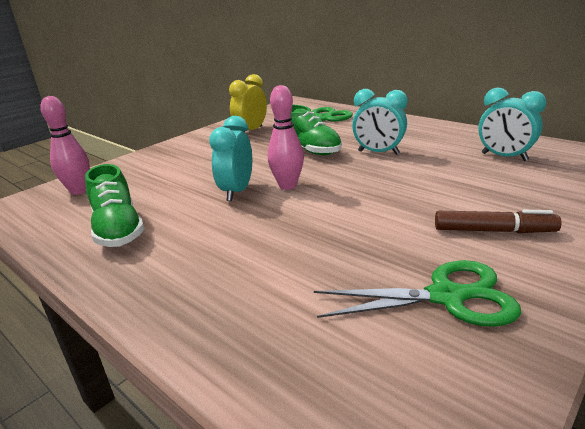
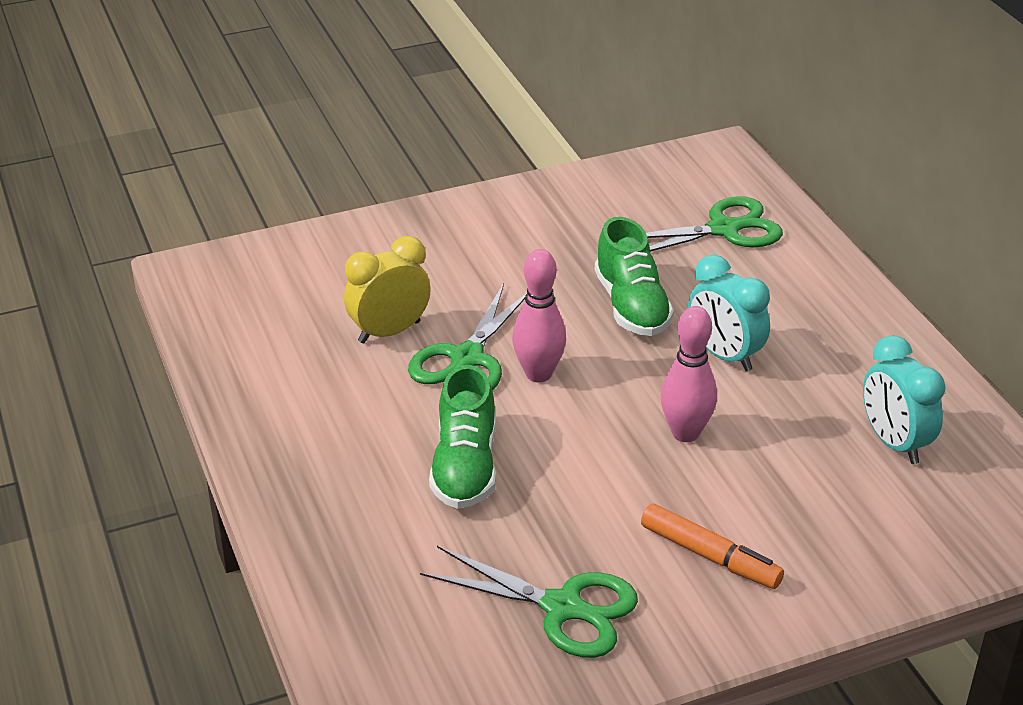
camera: 25 degrees right, 10 degrees up
pink bowling pin [40,96,90,195] -> pink bowling pin moved to [661,306,717,442]
green shoe [85,164,144,247] -> green shoe moved to [429,365,496,509]
turquoise clock [209,116,252,201] -> green scissors [408,283,527,390]
yellow clock [229,74,267,132] -> yellow clock moved to [344,236,431,343]
brown marker [435,210,562,233] -> orange marker [641,503,784,589]

